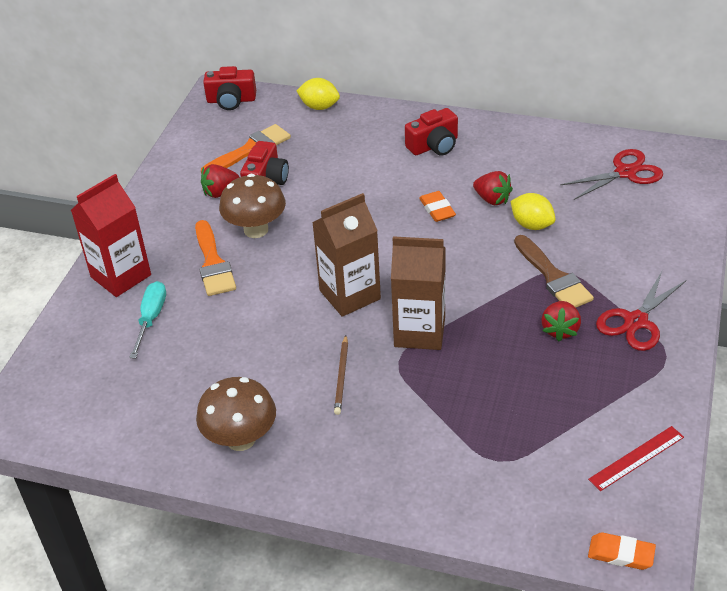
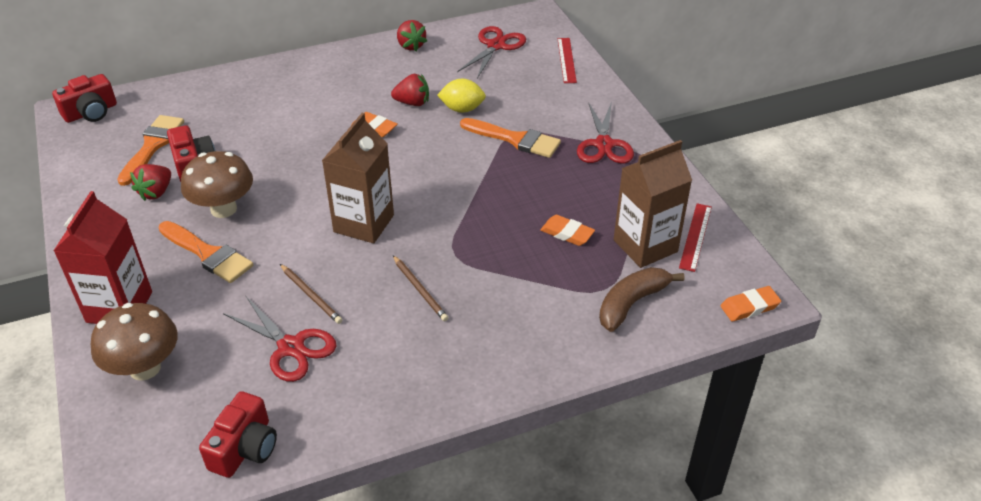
camera: 40 degrees left, 0 degrees up
turquoise screwdriver [129,281,166,359] -> none
brown mushroom [196,377,276,451] -> brown mushroom moved to [90,303,178,381]
yellow lemon [296,78,340,110] -> none
brown carton [391,236,445,350] -> brown carton moved to [614,140,692,268]
red camera [405,108,458,156] -> red camera moved to [199,391,277,478]
brown brush [514,235,594,308] -> orange brush [460,118,561,158]
red strawberry [542,301,581,341] -> red strawberry moved to [397,20,427,51]
none -> red scissors [223,296,336,382]
none -> brown pencil [280,264,342,324]
none -> orange eraser [540,215,595,246]
none -> red ruler [557,38,577,83]
none -> brown banana [599,267,685,332]

